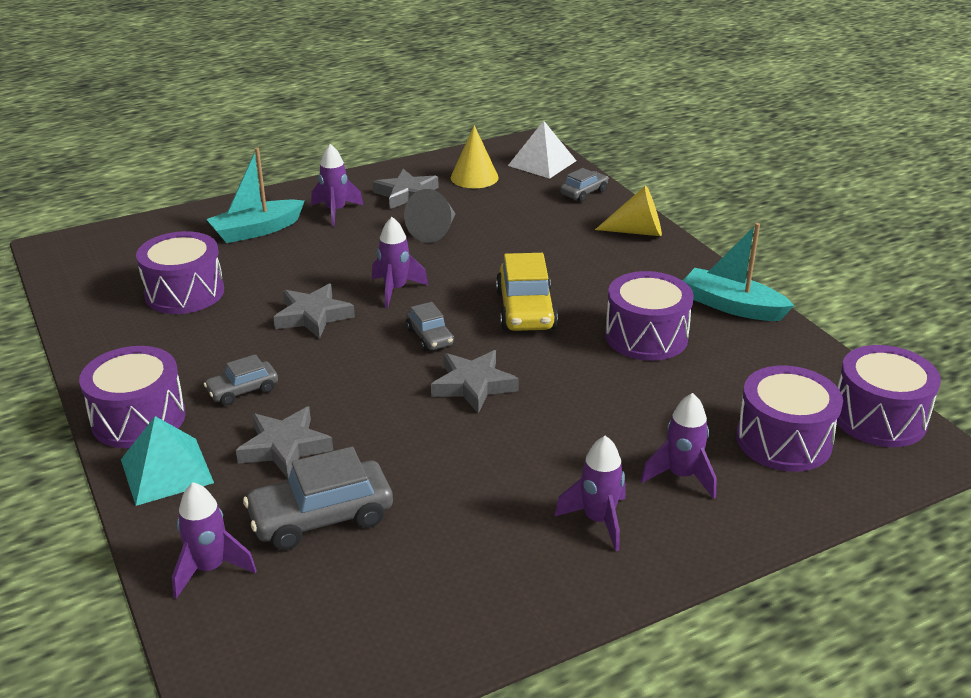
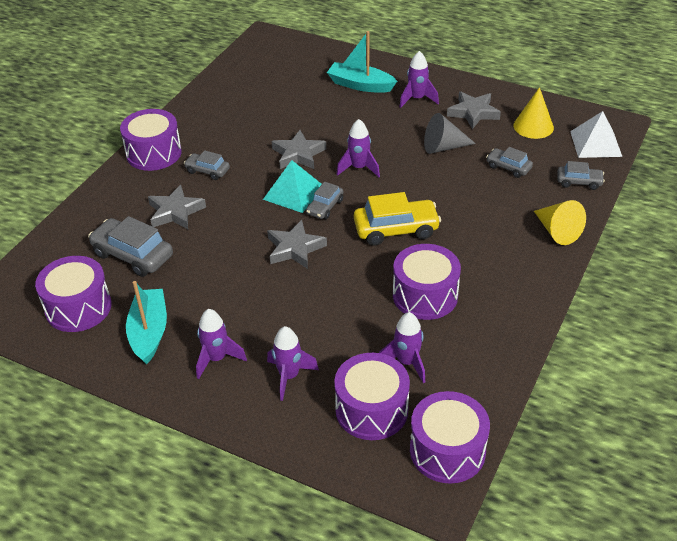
camera: 55 degrees right, 10 degrees up
turquoise pyramid [121,416,214,506] -> turquoise pyramid moved to [263,160,322,213]
purple drum [136,231,224,314] -> purple drum moved to [35,256,112,332]
purple rocket [172,482,257,599] -> purple rocket moved to [379,312,425,383]
yellow car [496,253,558,331] -> yellow car turned 150 degrees counterclockwise [354,192,441,246]
turquoise boat [683,223,794,321] -> turquoise boat moved to [126,281,167,365]
none -> grey car [486,147,533,178]

